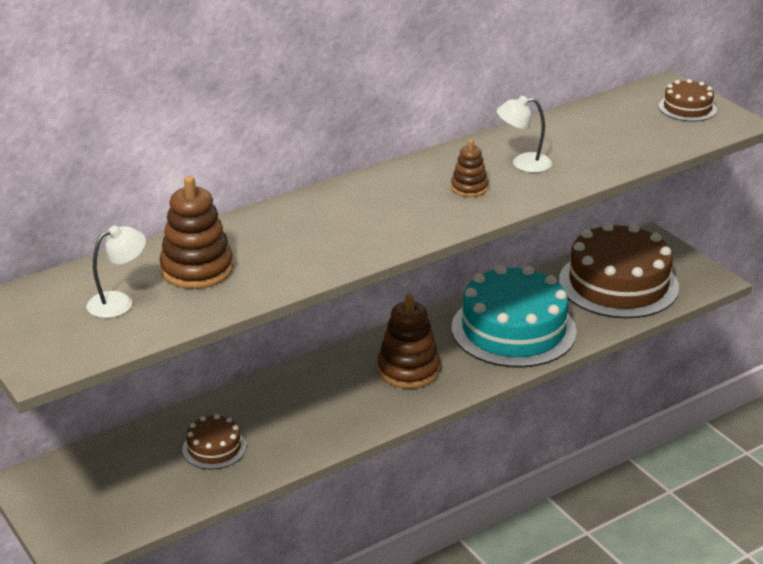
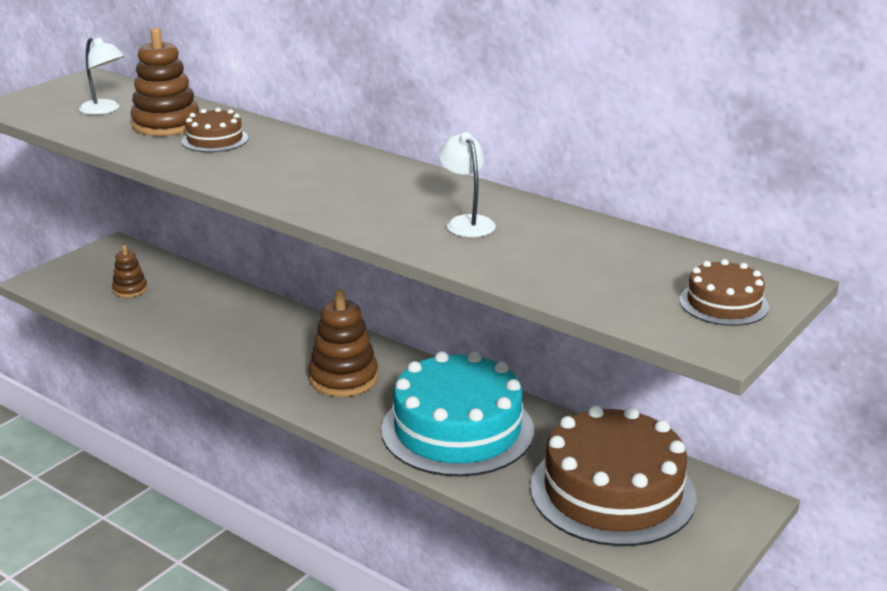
camera: 70 degrees right, 5 degrees down
brown cake [182,414,246,469] -> brown cake moved to [182,108,248,152]
brown stacking toy [451,139,488,197] -> brown stacking toy moved to [112,245,147,297]

